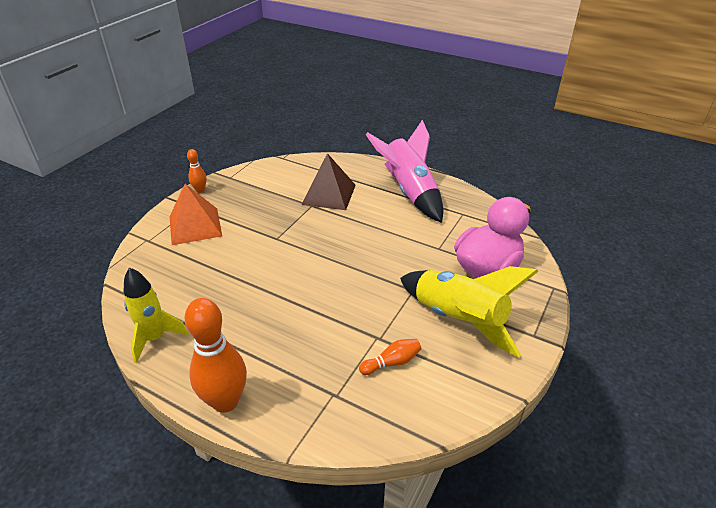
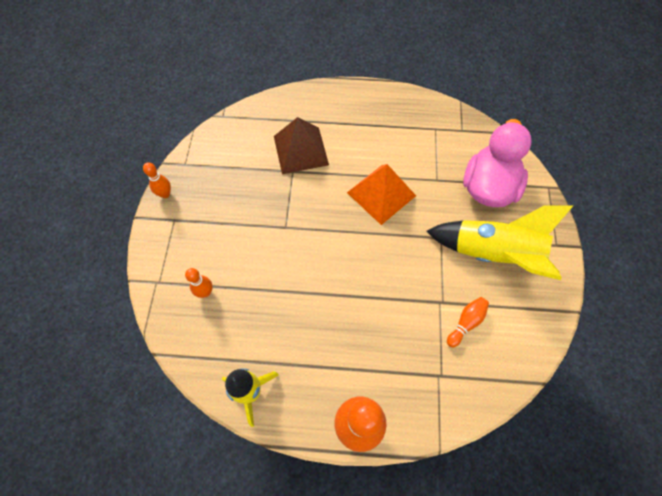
camera: 25 degrees left, 25 degrees up
orange pyramid [170,184,222,245] -> orange pyramid moved to [347,164,416,225]
pink rocket [366,120,443,223] -> none
none -> orange bowling pin [185,268,213,298]

